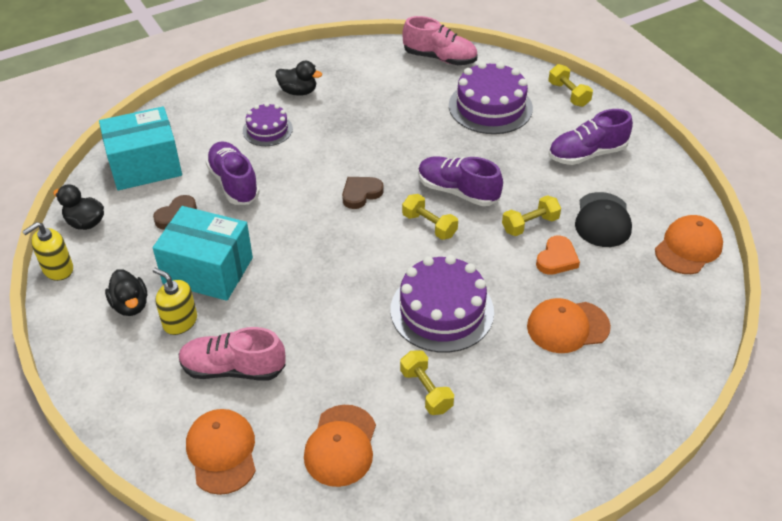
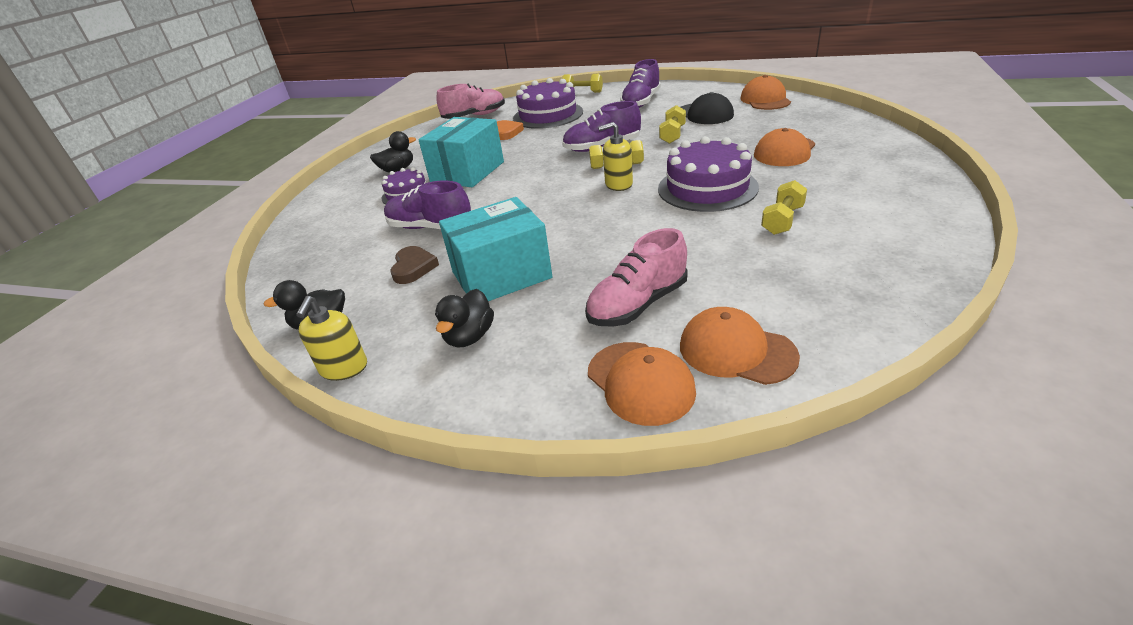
camera: 40 degrees left, 10 degrees down
turquoise box [99,106,182,190] -> turquoise box moved to [419,117,504,187]
black duck [105,269,147,316] -> black duck turned 90 degrees clockwise [435,289,494,347]
yellow soap dispenser [153,268,197,335] -> yellow soap dispenser moved to [598,122,633,191]
orange cap [304,405,376,487] -> orange cap moved to [588,342,696,426]
brown heart [342,177,384,209] -> none
yellow dumbbell [400,350,454,415] -> yellow dumbbell turned 75 degrees counterclockwise [761,180,807,235]
orange heart [536,236,580,275] -> orange heart moved to [497,120,524,140]

